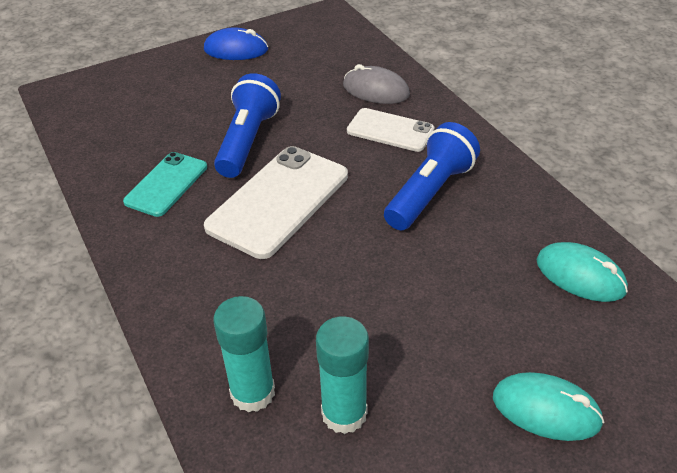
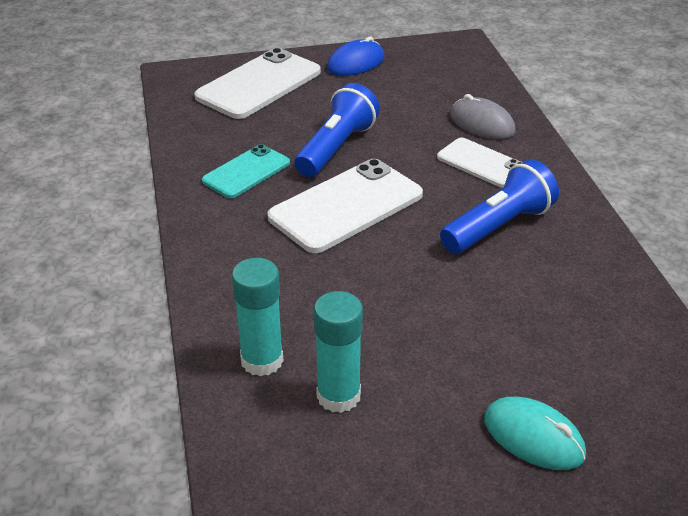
camera: 15 degrees right, 5 degrees down
blue mouse [204,28,268,60] -> blue mouse turned 60 degrees counterclockwise [327,36,384,76]
turquoise mouse [536,242,628,302] -> none
none -> white phone [194,48,321,119]

